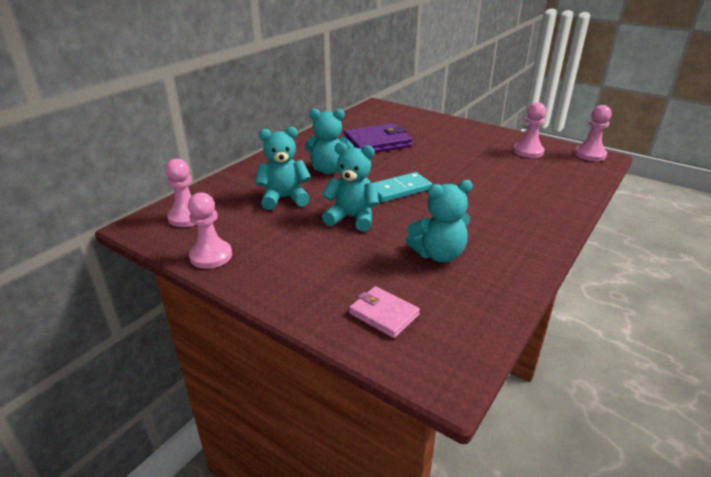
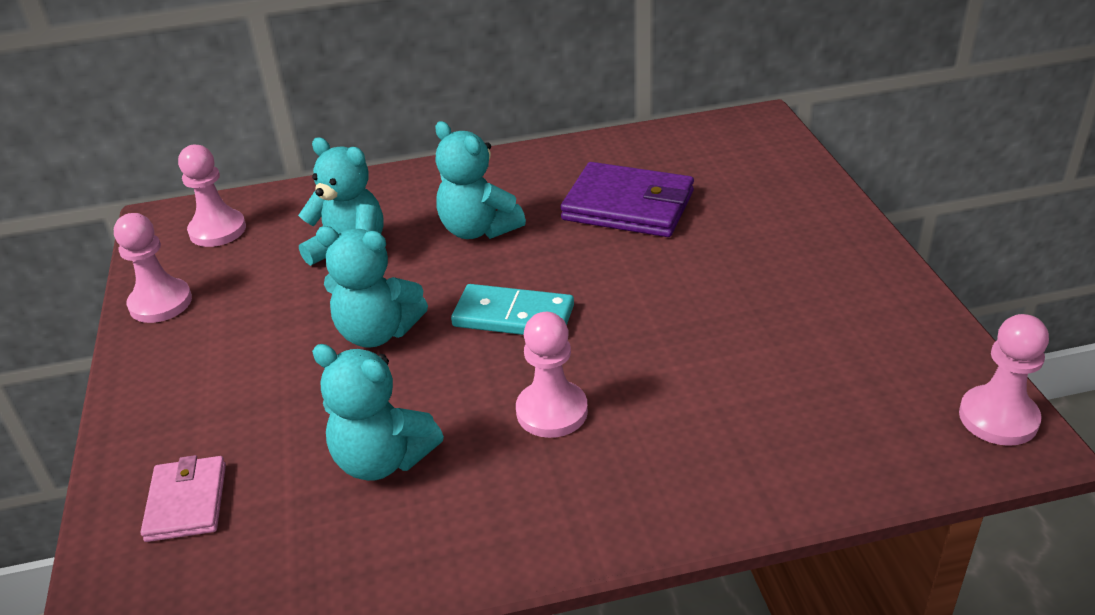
camera: 45 degrees right, 5 degrees up
turquoise teddy bear [322,142,379,231] -> turquoise teddy bear turned 135 degrees clockwise [316,226,428,348]
pink pawn [513,102,546,158] -> pink pawn moved to [516,312,588,438]

